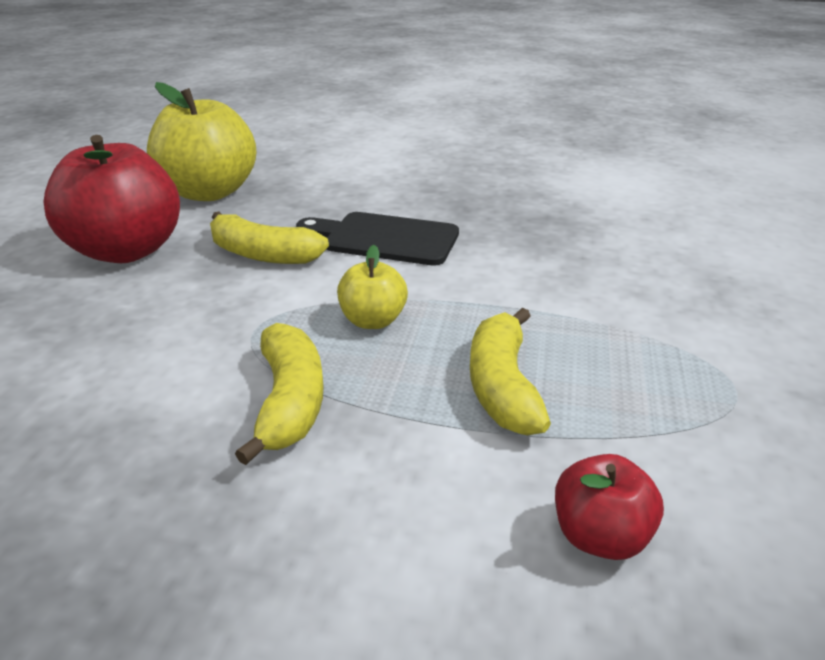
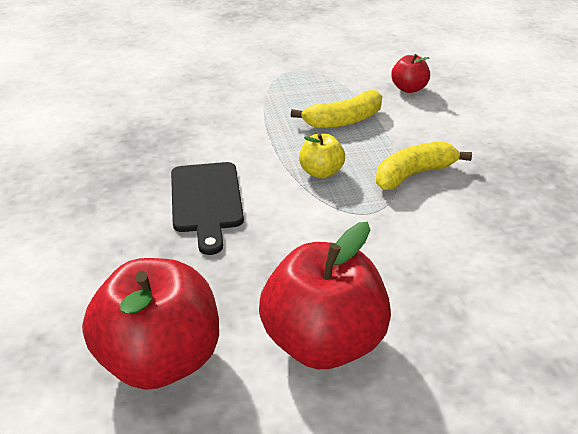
camera: 115 degrees left, 5 degrees up
yellow apple [147,82,257,201] -> red apple [82,258,219,390]
yellow banana [210,212,329,264] -> none

